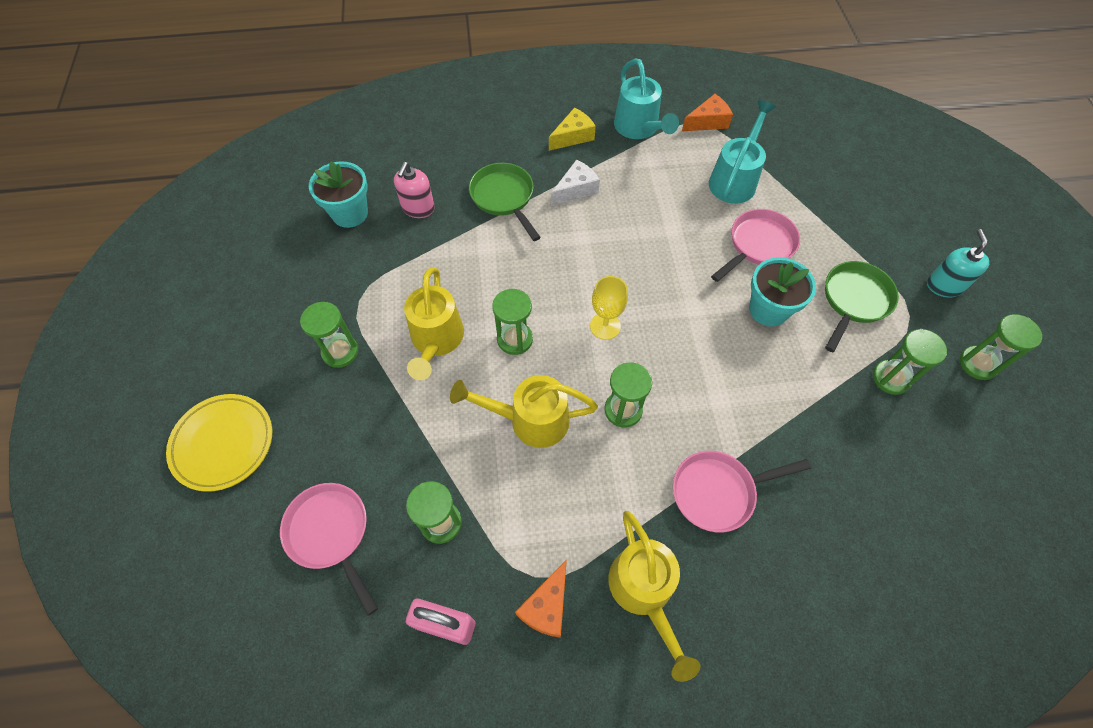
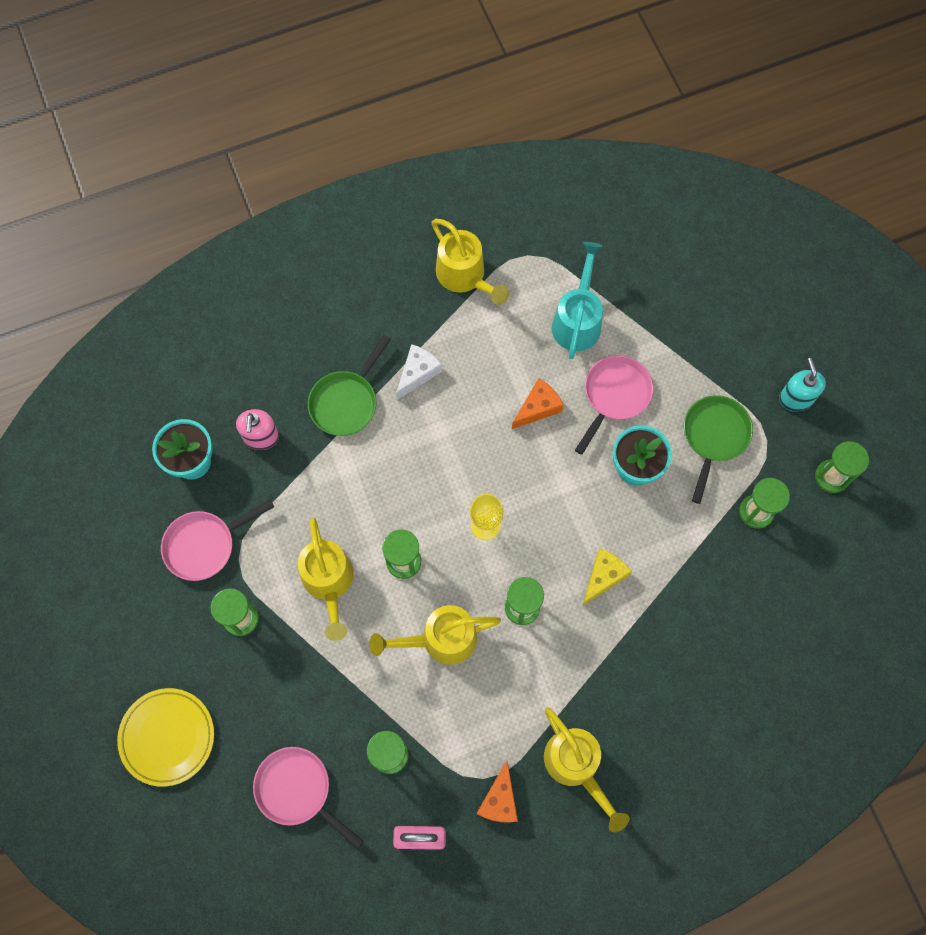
camera: 15 degrees left, 10 degrees up
green pan [469,163,541,241] -> green pan turned 105 degrees counterclockwise [308,335,391,436]
yellow cheese [549,107,596,151] -> yellow cheese moved to [583,548,632,605]
turquoise watering can [614,58,679,139] -> yellow watering can [431,219,509,305]
pink pan [673,451,811,532] -> pink pan moved to [161,500,274,581]
orange cheese [682,94,733,131] -> orange cheese moved to [512,378,564,429]

